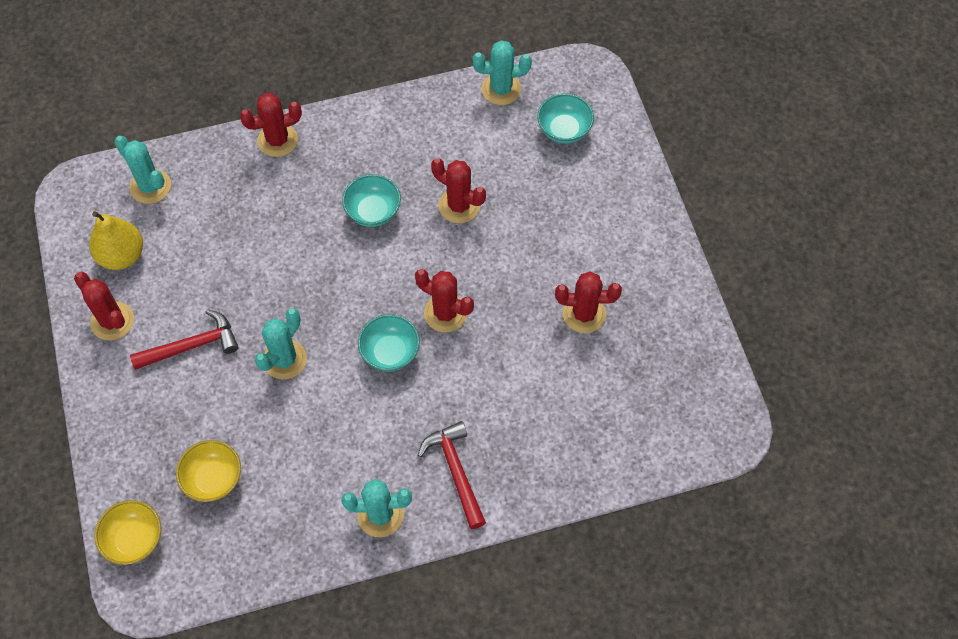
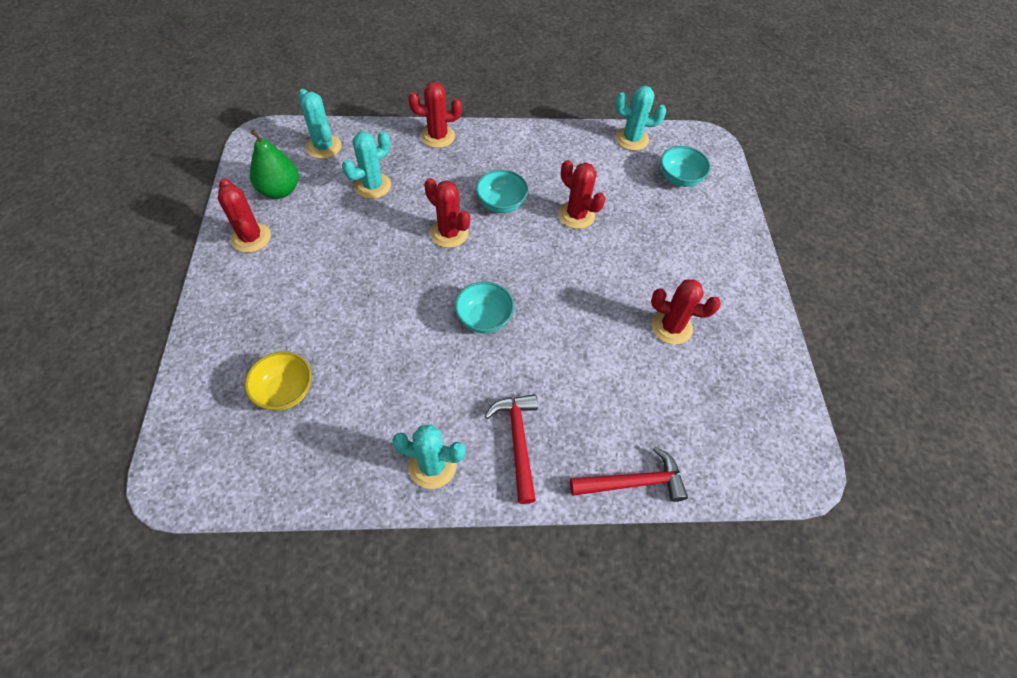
camera: 10 degrees right, 5 degrees down
yellow pear [89,211,143,270] -> green pear [250,129,299,199]
yellow bowl [94,500,161,565] -> none
red hammer [130,310,239,370] -> red hammer moved to [570,446,688,502]
turquoise cactus [255,308,307,379] -> turquoise cactus moved to [342,131,391,199]
red cactus [415,269,474,332] -> red cactus moved to [424,178,470,248]

